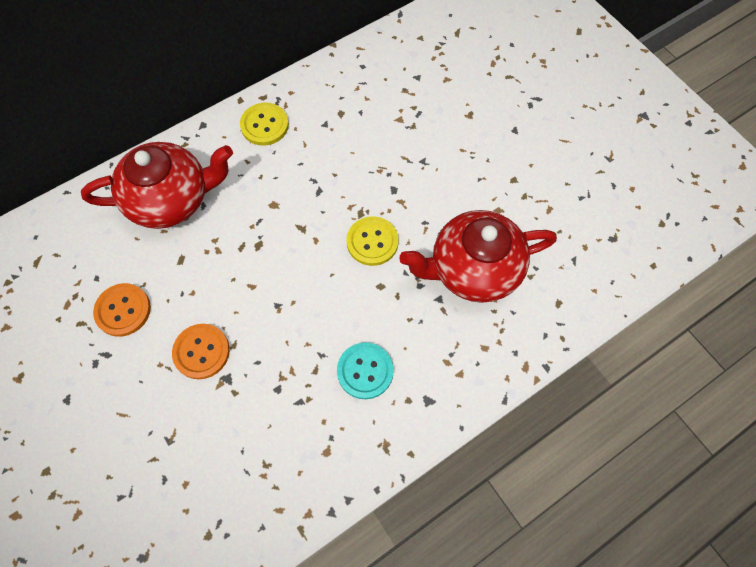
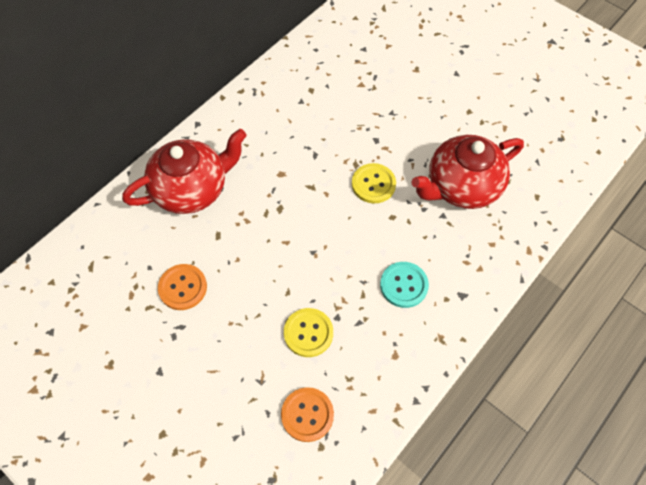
camera: 15 degrees left, 5 degrees down
orange button [172,324,230,379] -> orange button moved to [281,387,334,442]
yellow button [240,102,289,146] -> yellow button moved to [284,308,333,357]

